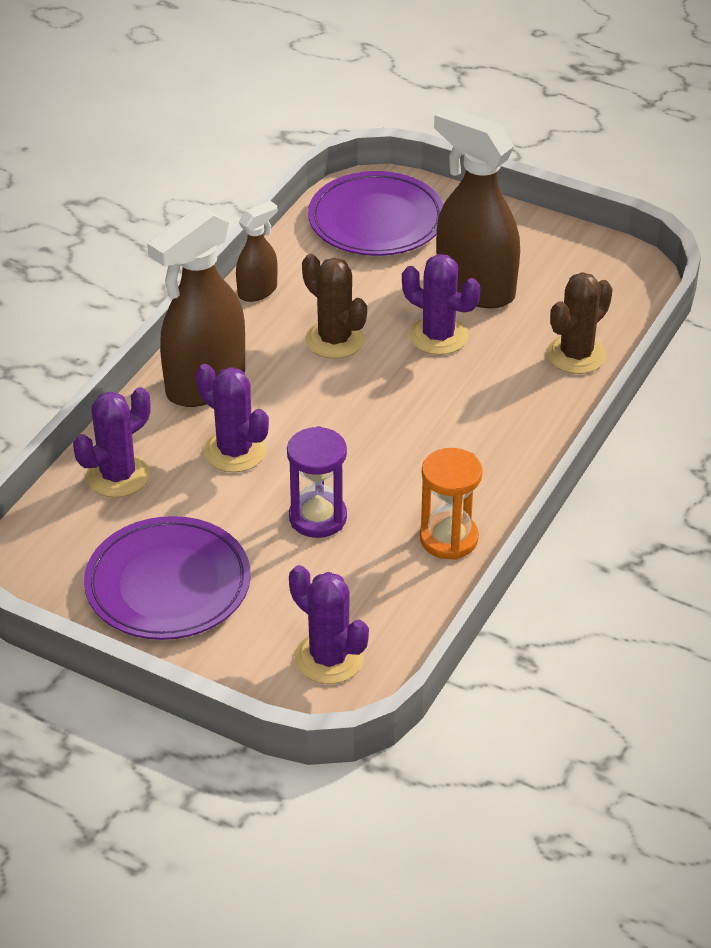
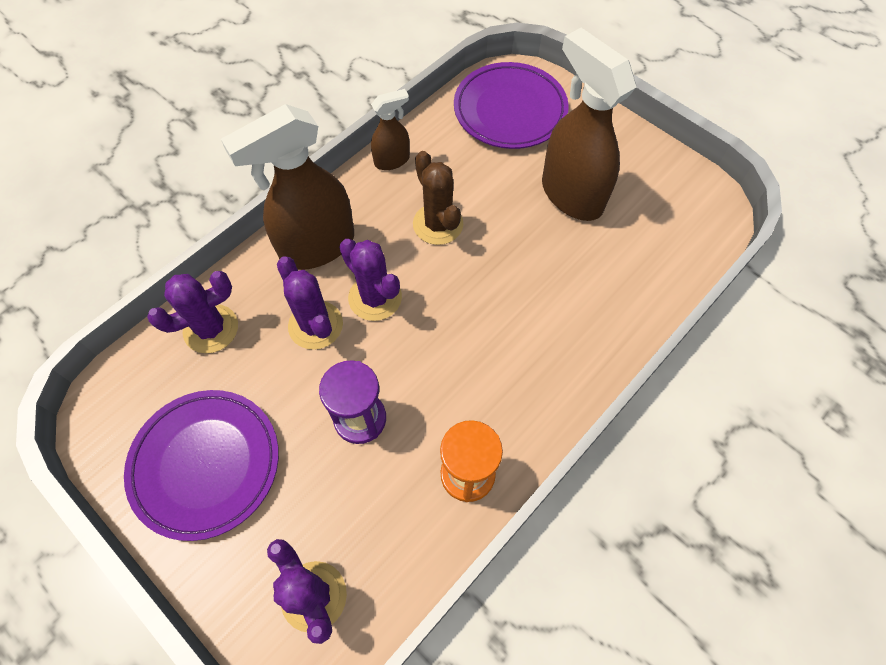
camera: 15 degrees right, 20 degrees up
purple cactus [402,254,480,355] -> purple cactus moved to [339,239,402,321]
brown cactus [547,272,613,374] -> none

